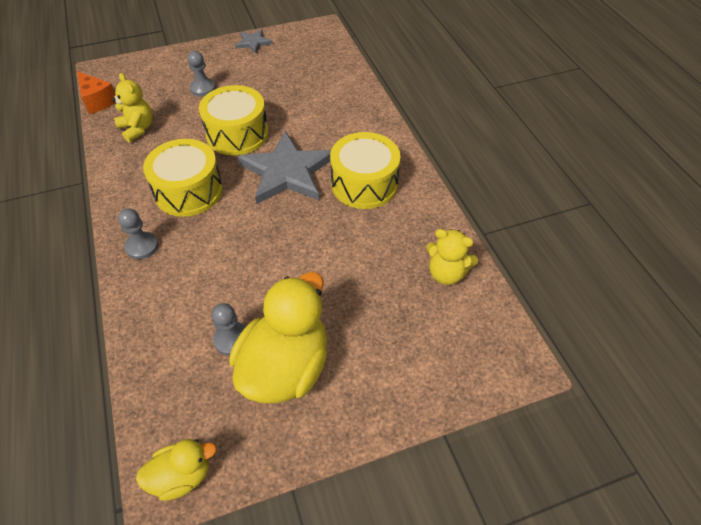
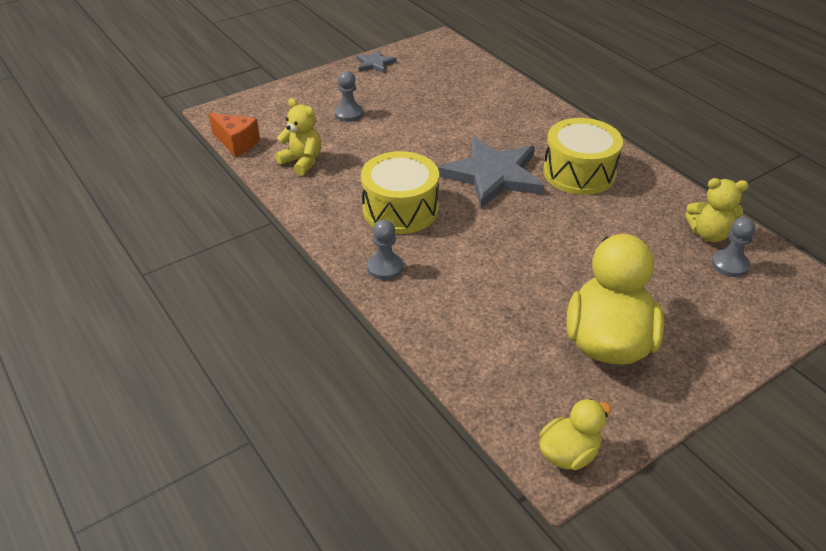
camera: 15 degrees left, 10 degrees down
yellow drum [199,85,268,156] -> none
grey pawn [212,303,246,356] -> grey pawn moved to [711,217,755,277]

